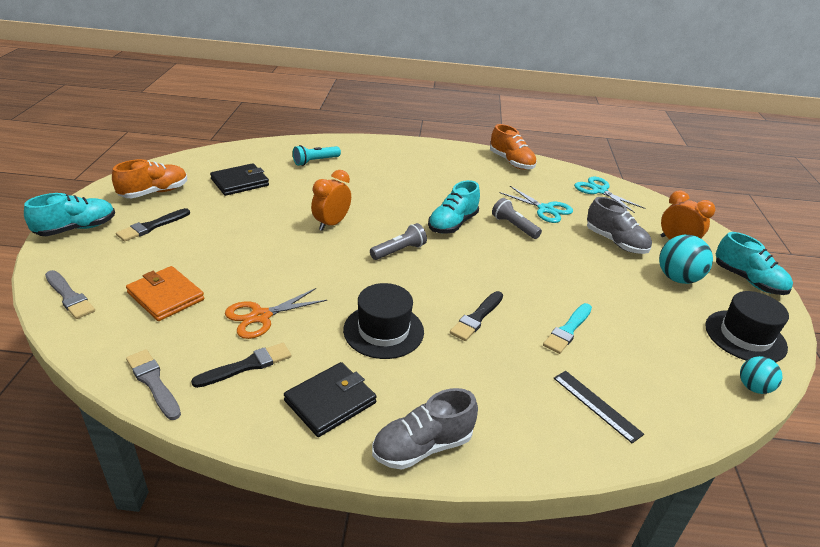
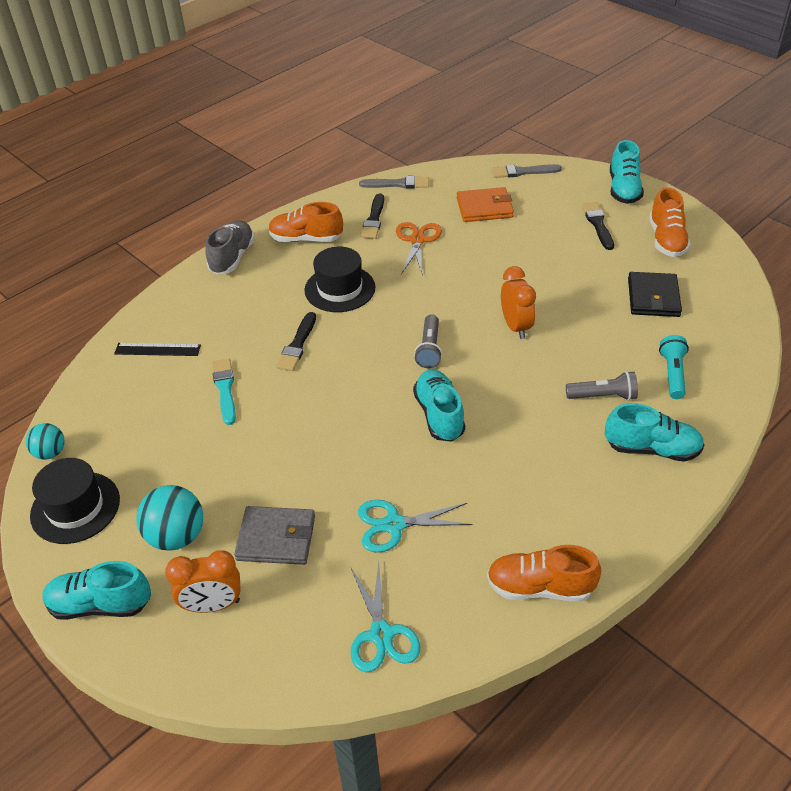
camera: 135 degrees right, 10 degrees up
black wallet [284,362,377,437] -> orange shoe [268,202,343,242]
black brush [450,291,503,341] -> black brush turned 150 degrees counterclockwise [276,312,316,371]
grey flashlight [492,198,542,239] -> grey flashlight moved to [566,371,638,400]
turquoise scissors [574,177,645,213] -> turquoise scissors turned 75 degrees clockwise [350,562,420,672]
grey shoe [587,197,652,254] -> grey wallet [234,506,315,565]
none -> turquoise shoe [605,403,704,462]

